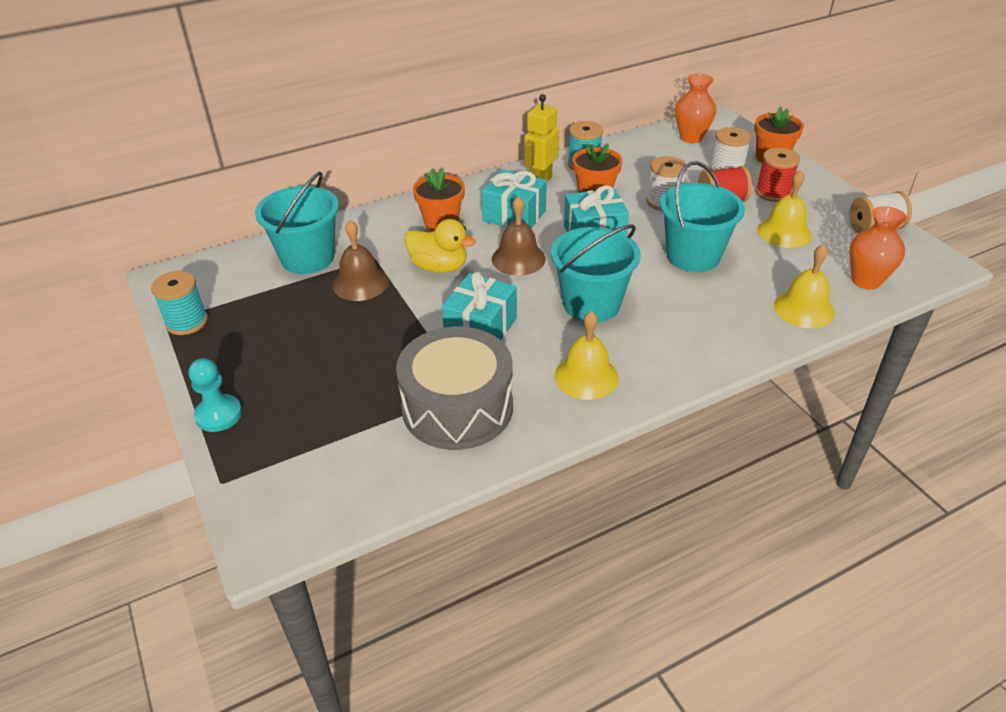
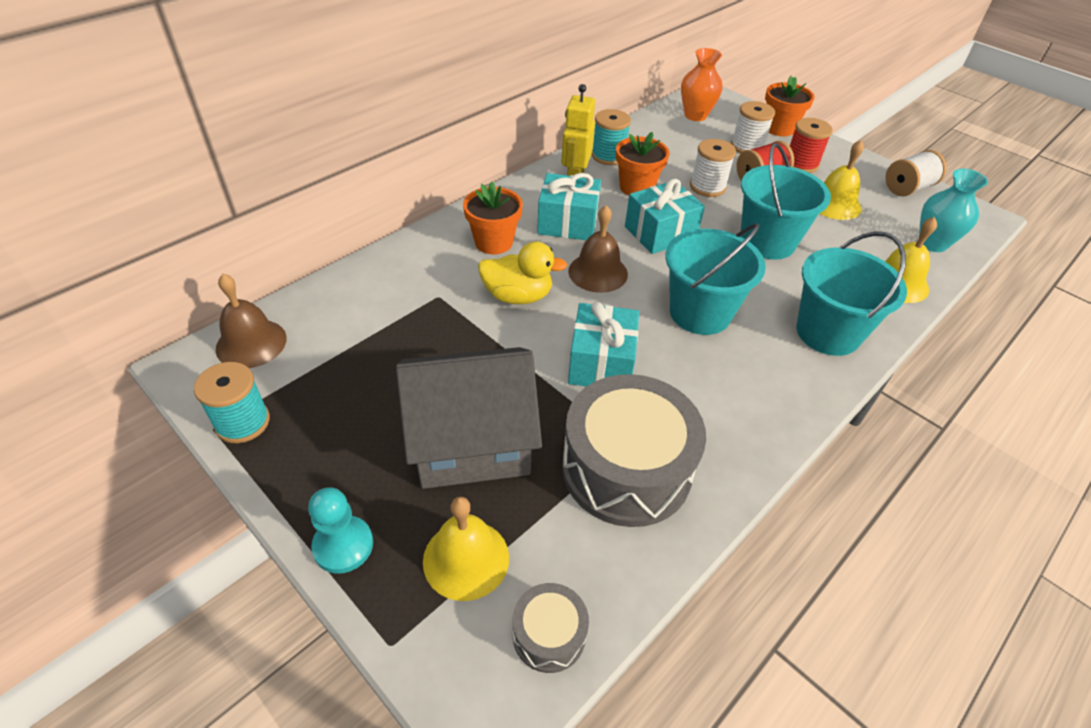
camera: 20 degrees left, 5 degrees up
turquoise bucket [255,172,339,274] -> turquoise bucket moved to [796,232,907,356]
brown bell [333,220,389,301] -> brown bell moved to [216,274,287,368]
yellow bell [555,311,618,400] -> yellow bell moved to [423,497,509,601]
orange vase [849,206,907,289] -> turquoise vase [919,169,988,252]
none -> grey house [396,347,542,489]
none -> grey drum [513,583,589,673]

